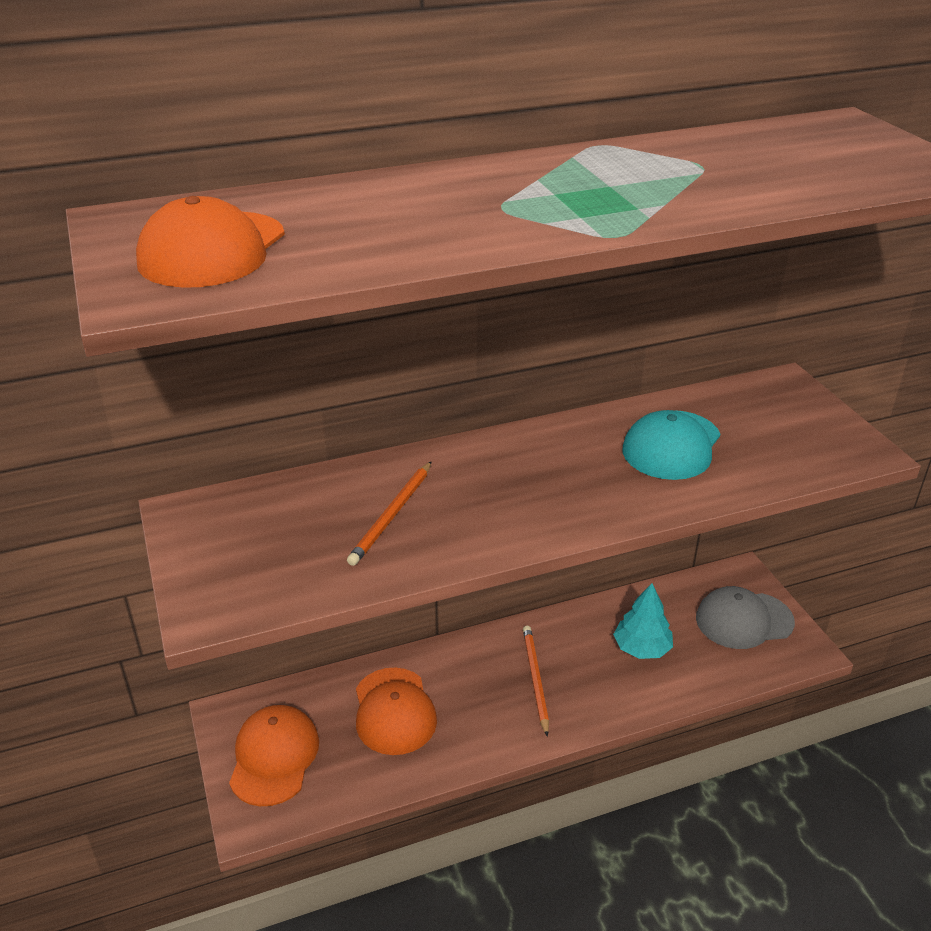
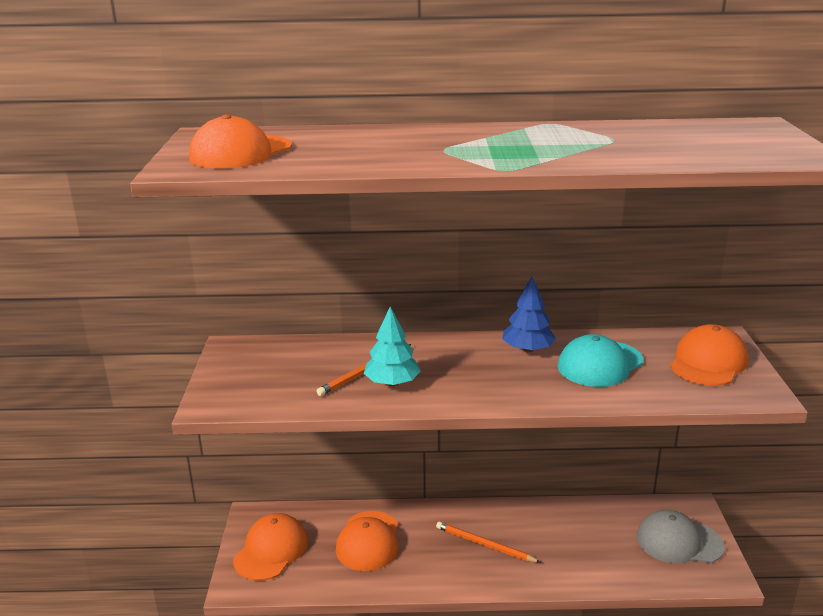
camera: 20 degrees right, 10 degrees down
orange pencil [523,626,549,737] -> orange pencil turned 75 degrees counterclockwise [436,522,541,563]
turquoise tree [613,583,673,659] -> turquoise tree moved to [364,307,421,386]
none -> blue tree [502,277,556,352]
none -> orange cap [670,324,749,386]

